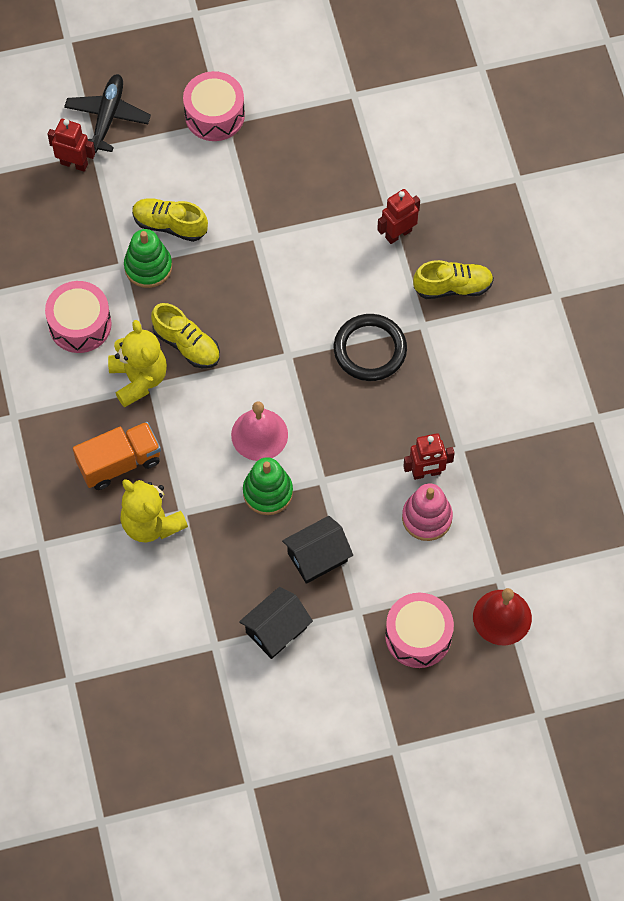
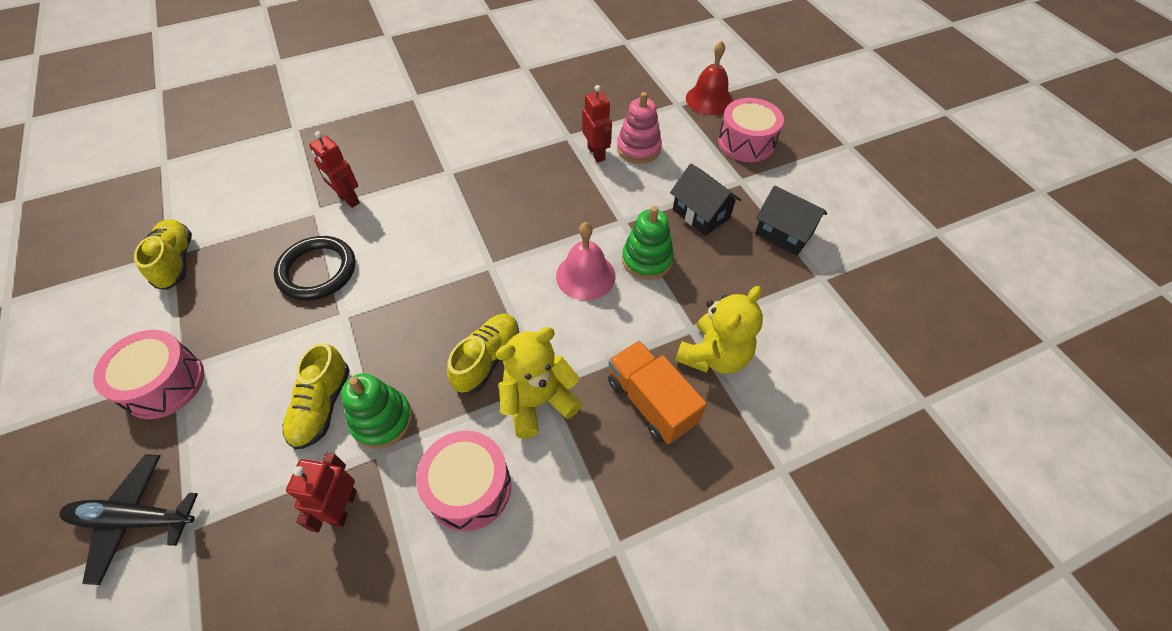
camera: 100 degrees left, 10 degrees down
red robot [48,119,95,172] -> red robot moved to [286,453,357,532]
black ring [334,314,407,381] -> black ring moved to [274,236,355,301]
yellow shoe [413,260,494,299] -> yellow shoe moved to [134,219,192,290]

